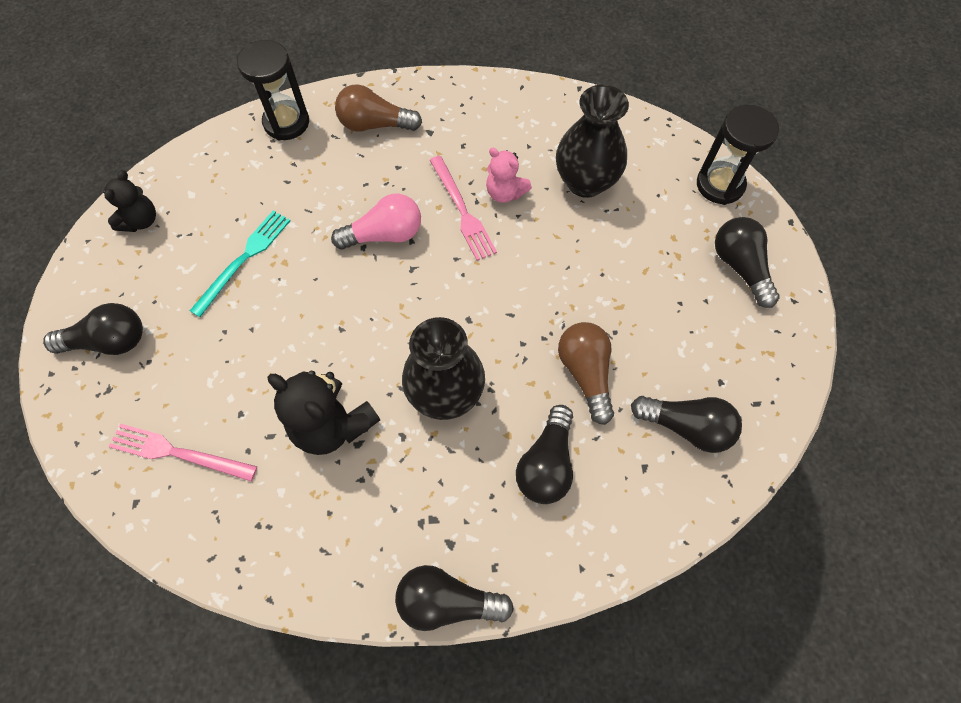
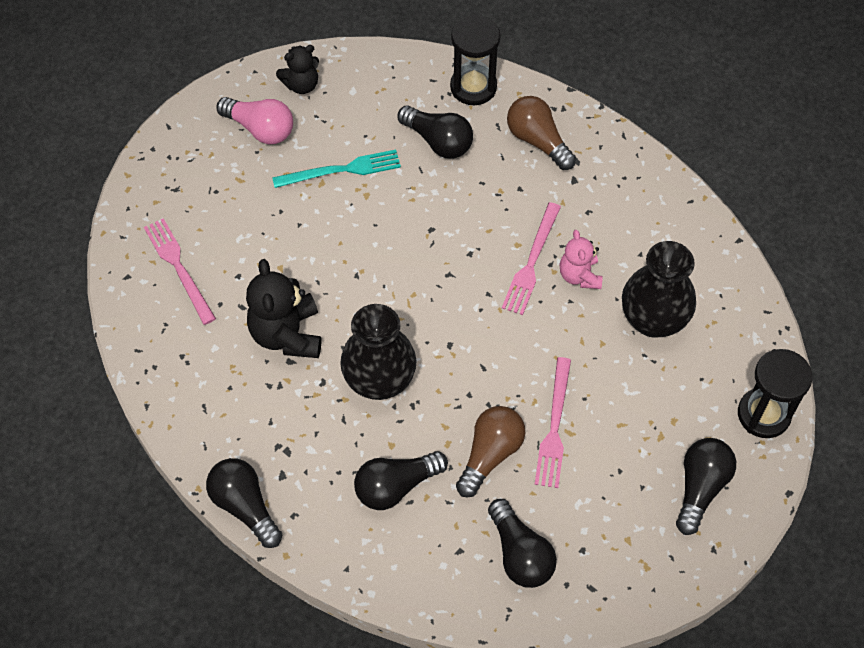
camera: 45 degrees right, 5 degrees down
black light bulb [43,303,143,355] -> black light bulb moved to [398,105,473,159]
pink light bulb [331,194,421,249] -> pink light bulb moved to [217,97,293,144]
none -> pink fork [535,357,571,488]

